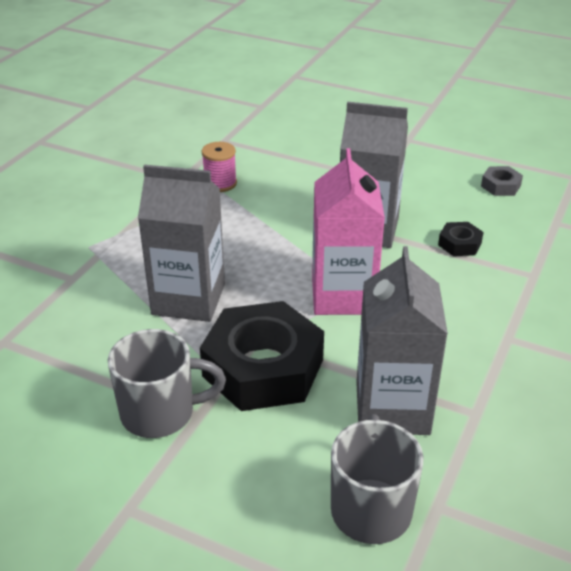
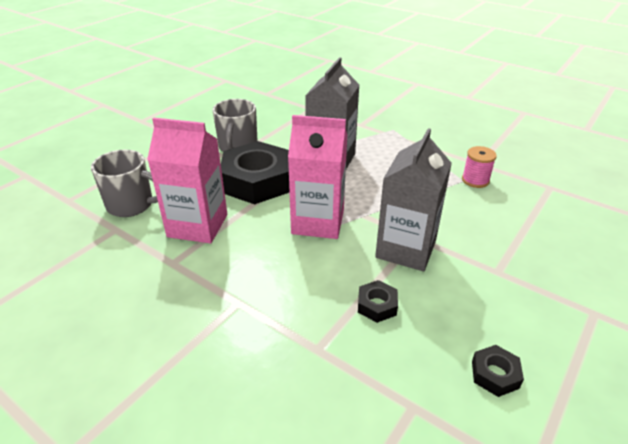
camera: 100 degrees right, 0 degrees up
grey carton [356,246,448,435] -> pink carton [147,118,227,244]
grey nut [481,166,523,196] -> black nut [472,345,524,397]

